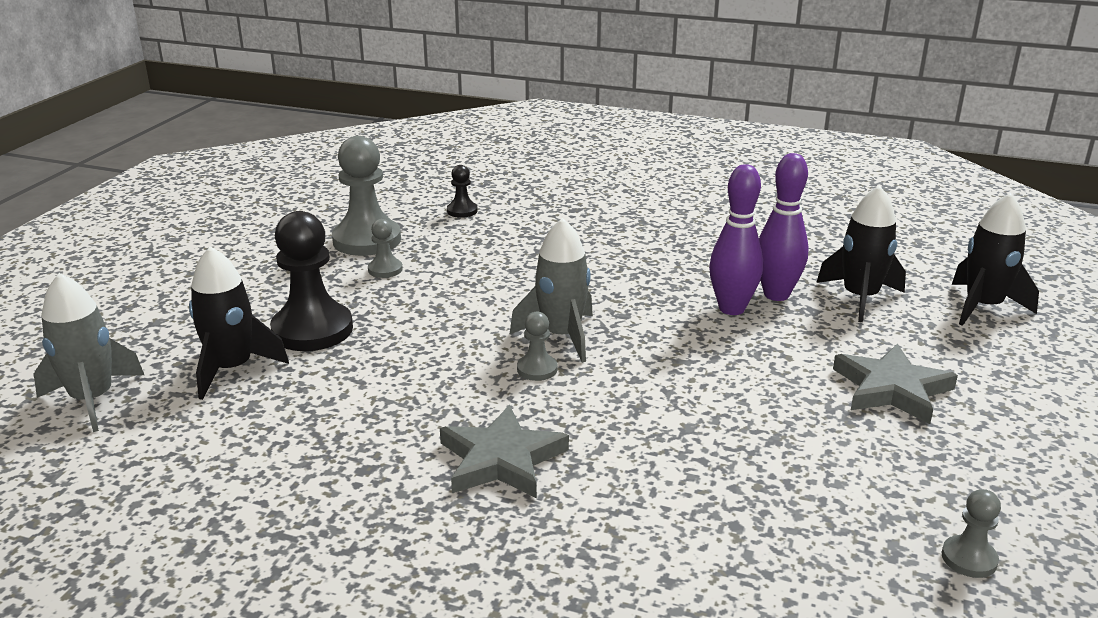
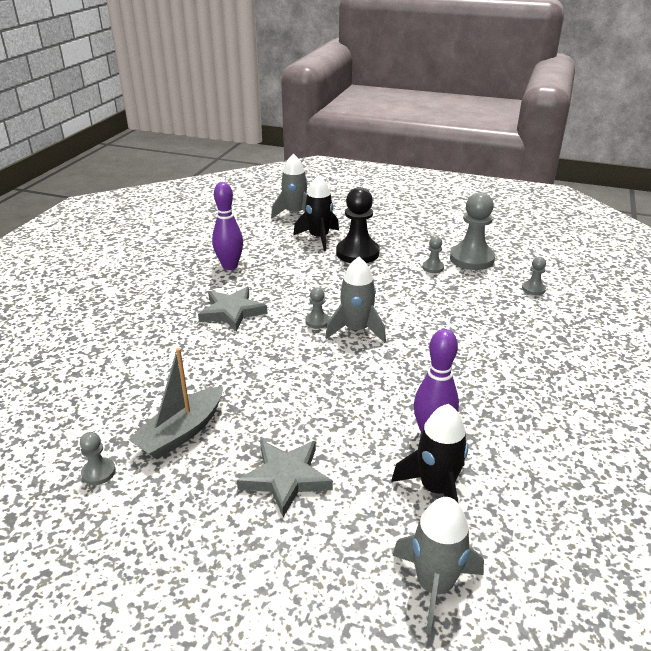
camera: 90 degrees right, 5 degrees up
black pawn [447,165,478,218] -> grey pawn [522,257,546,295]
purple bowling pin [709,164,763,315] -> purple bowling pin moved to [212,182,243,270]
black rocket [952,193,1039,326] -> grey rocket [392,497,484,635]
none -> grey boat [128,348,223,459]

